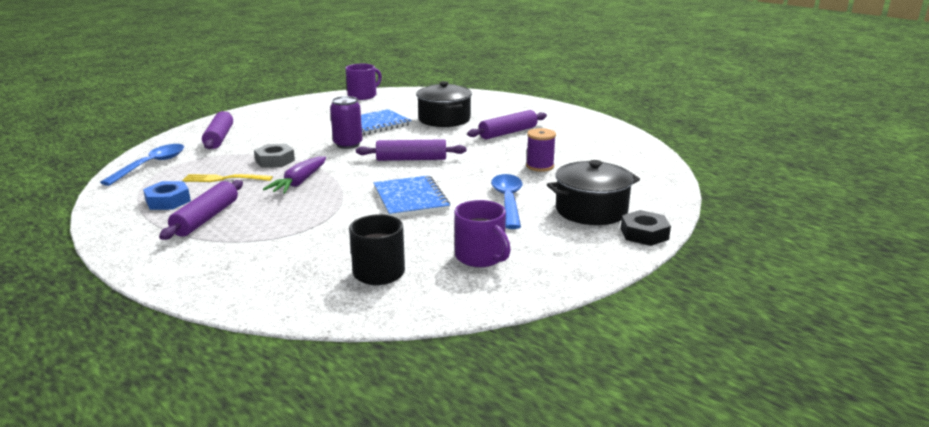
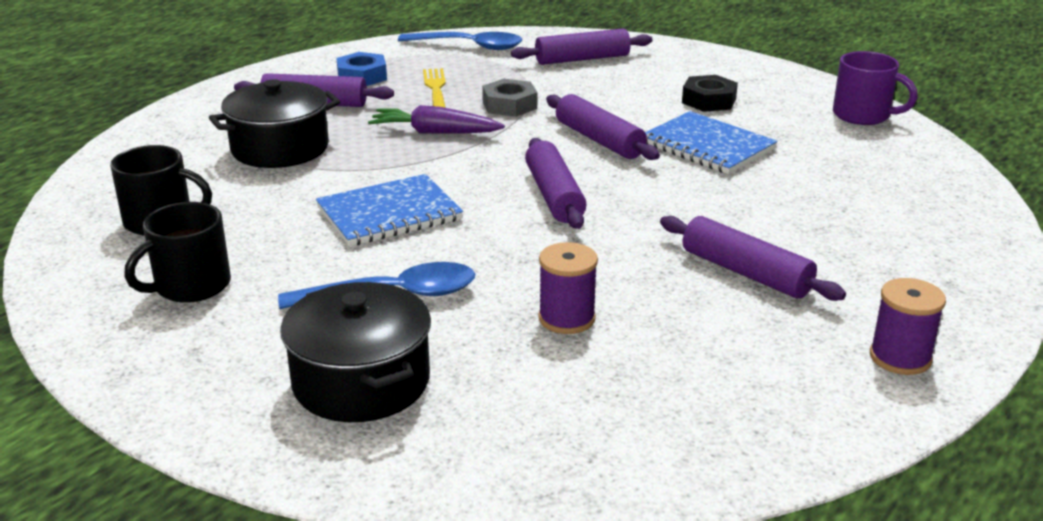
camera: 80 degrees right, 5 degrees up
purple can [330,96,363,149] -> purple rolling pin [546,94,660,160]
black pot [416,81,472,127] -> black pot moved to [209,79,340,168]
purple mug [454,200,511,267] -> black mug [124,202,231,303]
black nut [621,210,671,246] -> black nut moved to [682,75,738,112]
none -> purple spool [870,278,946,375]

